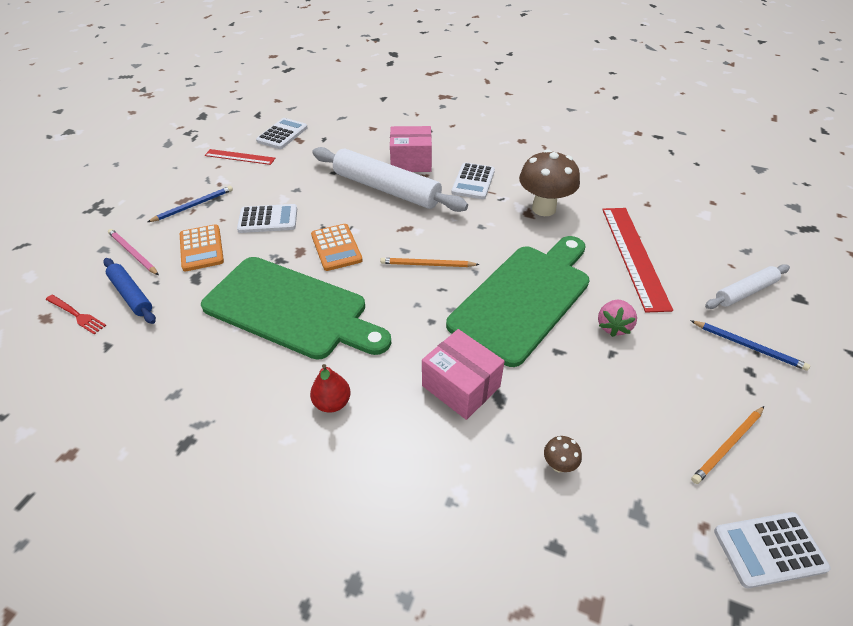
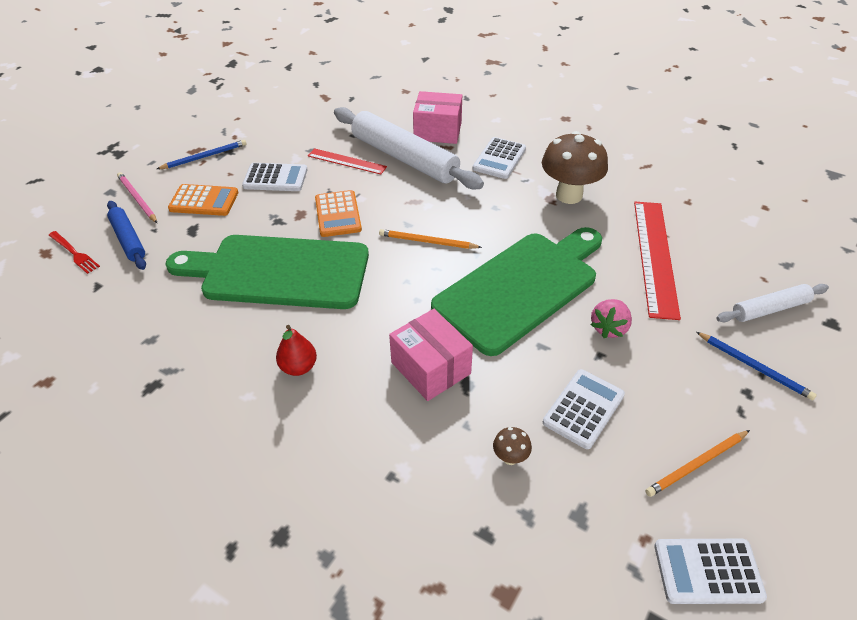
camera: 10 degrees right, 0 degrees up
orange calculator [180,224,224,271] -> orange calculator turned 75 degrees counterclockwise [168,184,238,216]
green cutting board [201,257,391,360] -> green cutting board turned 150 degrees clockwise [165,235,369,309]
red ruler [205,149,275,165] -> red ruler moved to [308,148,387,174]
white calculator [256,118,308,149] -> white calculator moved to [543,369,625,449]

